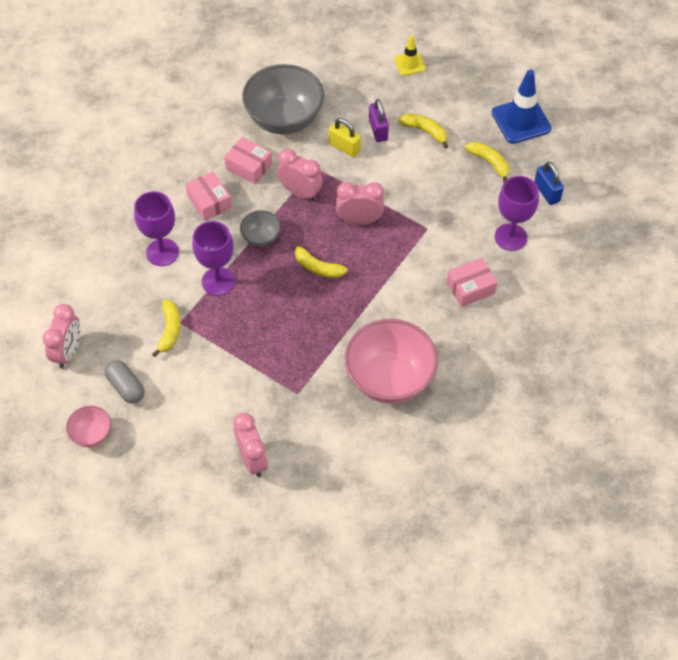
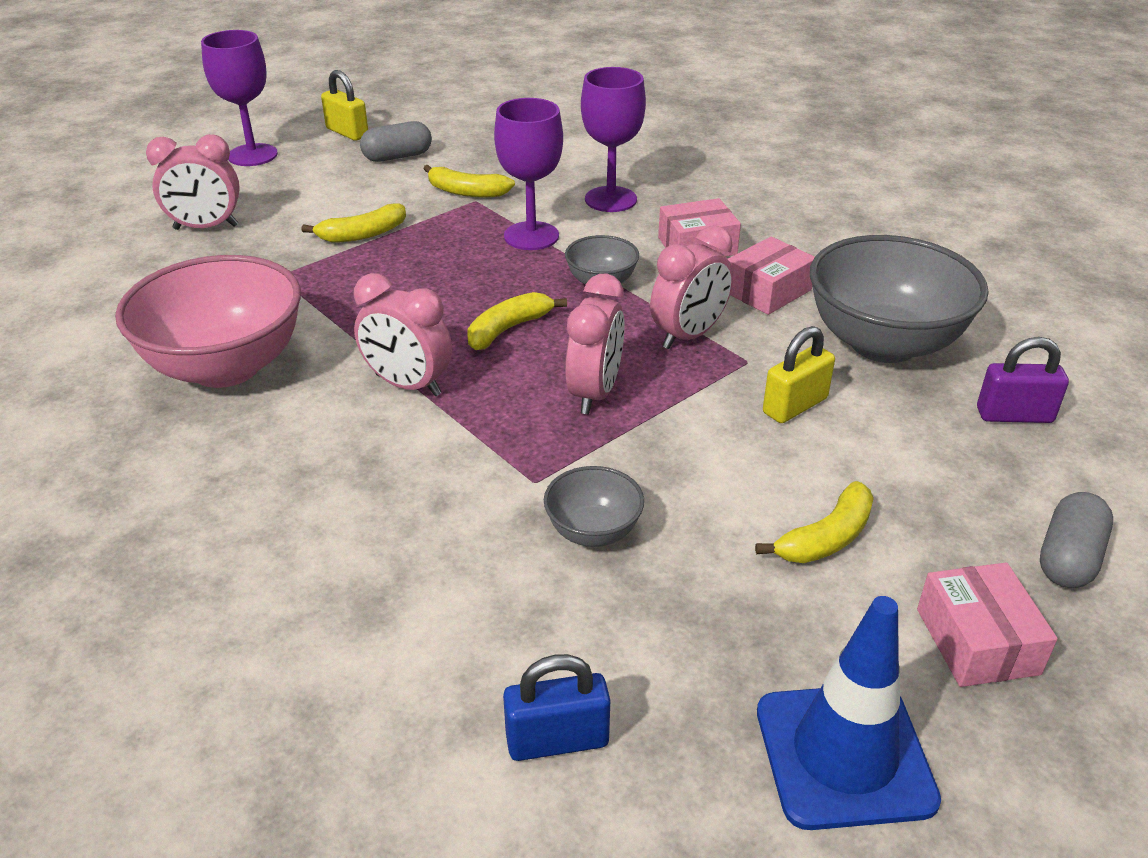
camera: 105 degrees right, 20 degrees down
pink clock [43,304,80,369] -> pink clock moved to [354,273,452,396]
pink bowl [66,406,111,447] -> yellow padlock [321,70,368,141]
purple padlock [369,99,389,142] -> purple padlock moved to [977,337,1069,423]
yellow traffic cone [394,35,426,76] -> grey capsule [1040,492,1113,588]
pink box [447,258,497,307] -> pink box moved to [917,562,1058,687]
yellow banana [465,142,509,183] -> yellow banana moved to [302,204,406,243]
purple goblet [495,176,539,251] -> purple goblet moved to [201,30,278,166]
none -> grey bowl [544,466,644,547]

